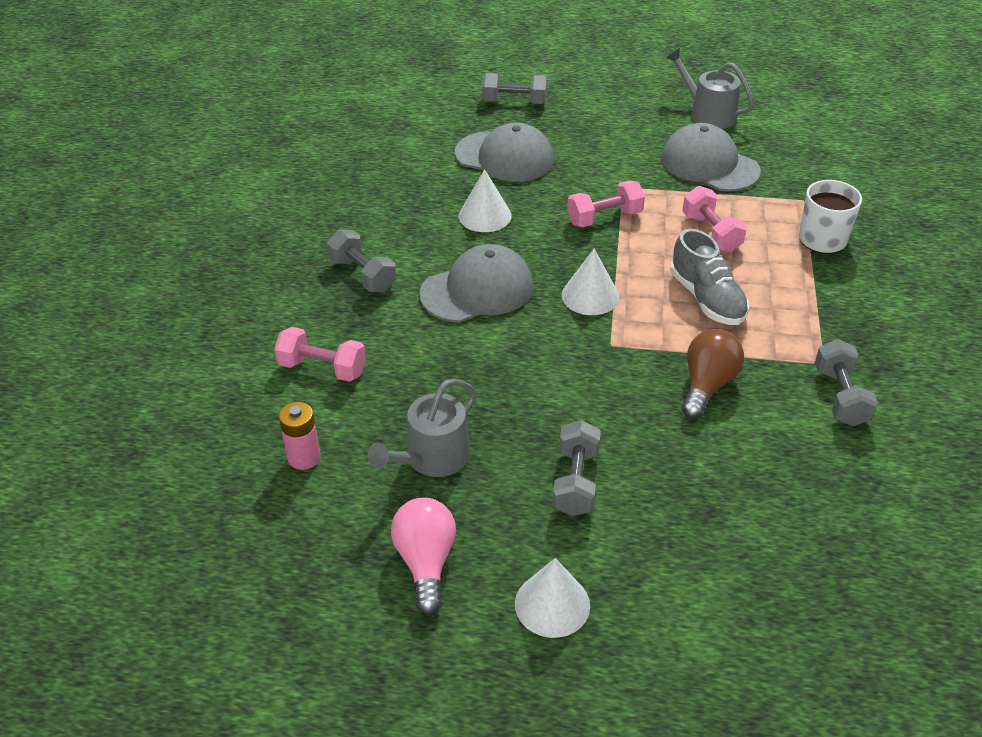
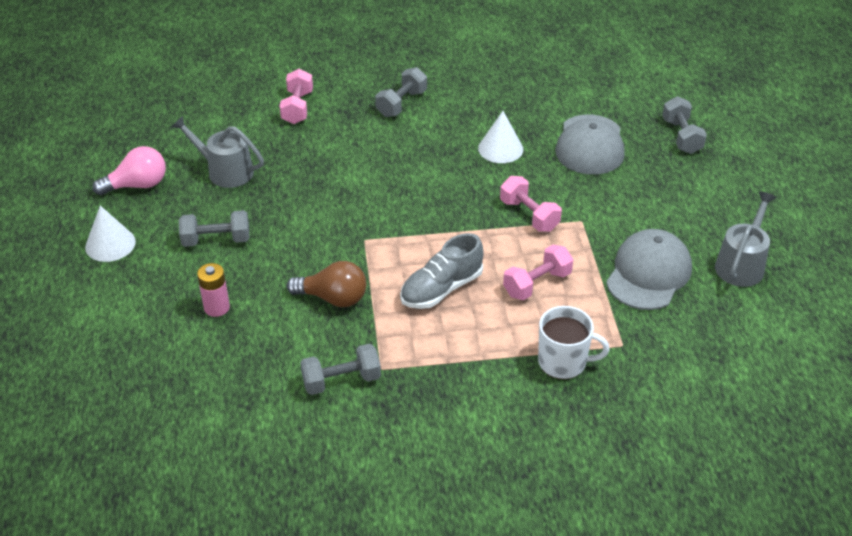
camera: 75 degrees right, 0 degrees up
pink battery [279,402,320,470] -> pink battery moved to [197,263,230,317]
grey cap [420,244,534,323] -> none
white cone [562,248,619,315] -> none

